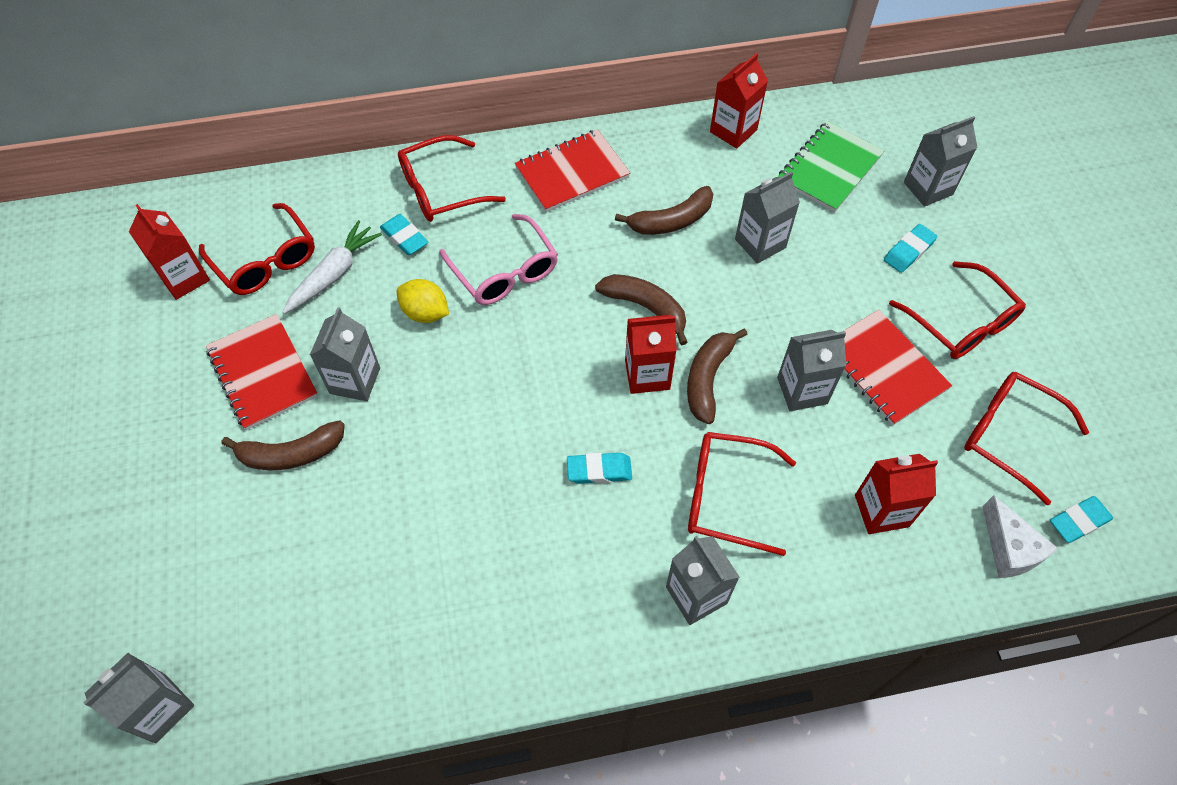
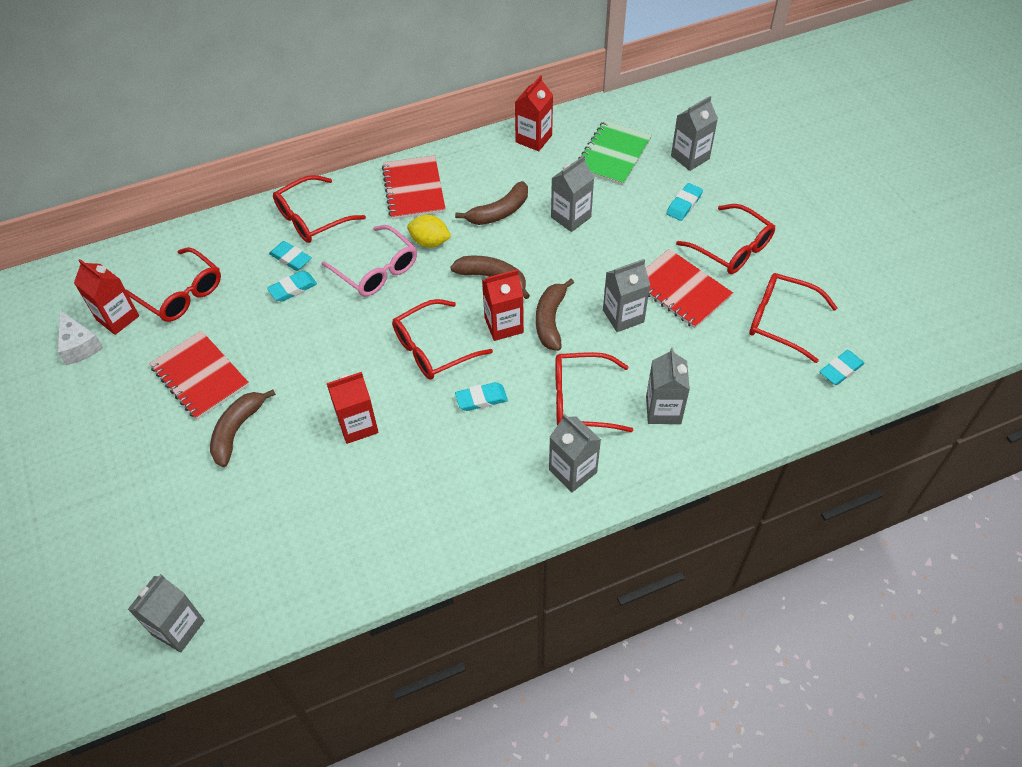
camera: 10 degrees left, 5 degrees down
brown banana [221,420,345,470] -> brown banana turned 135 degrees clockwise [210,390,276,467]
white carrot [283,220,382,314] -> none
grey carton [310,307,380,401] -> grey carton moved to [646,347,690,424]
yellow lemon [397,279,449,323] -> yellow lemon moved to [407,215,451,248]
red notebook [515,129,630,212] -> red notebook turned 60 degrees counterclockwise [382,155,446,220]
red carton [855,454,938,534] -> red carton moved to [327,372,379,444]
white cheese [982,495,1058,578] -> white cheese moved to [57,310,104,365]
none -> turquoise eraser [267,271,317,302]
none -> red glasses [392,299,493,380]

